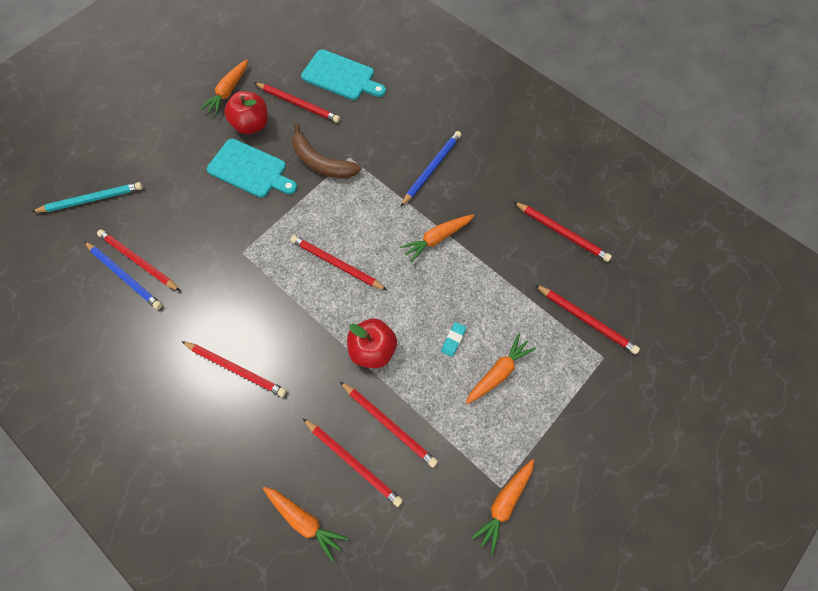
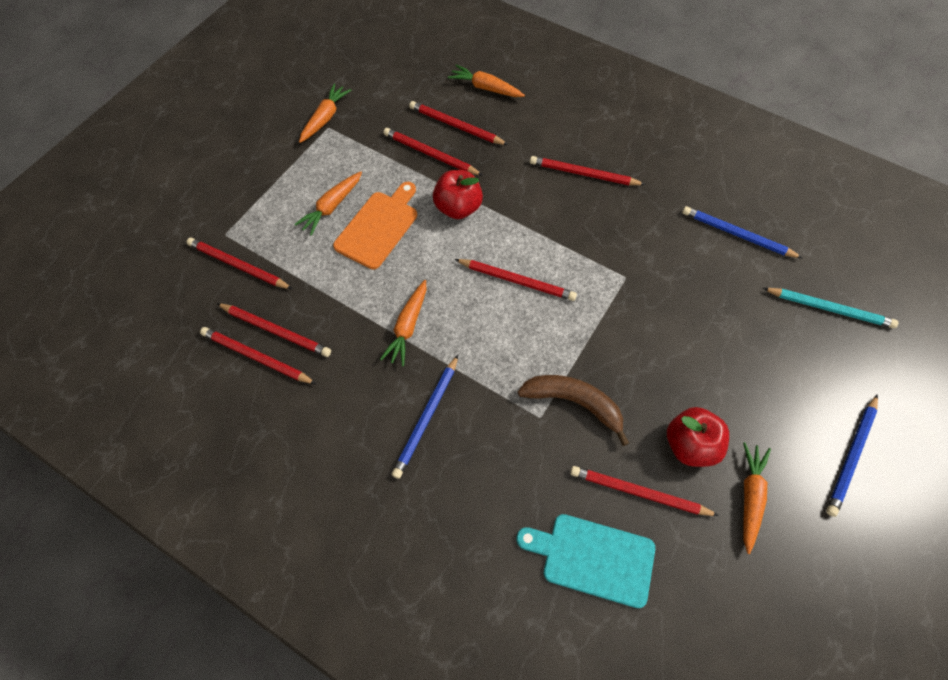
camera: 170 degrees right, 5 degrees down
turquoise pencil [32,182,143,212] -> turquoise pencil turned 135 degrees counterclockwise [763,288,899,328]
red pencil [97,230,181,292] -> red pencil moved to [216,303,331,357]
turquoise cutting board [207,139,297,198] -> none
orange carrot [400,215,474,263] -> orange carrot turned 150 degrees clockwise [380,280,426,366]
turquoise eraser [441,322,466,357] -> orange cutting board [333,182,417,270]
none -> blue pencil [826,394,878,517]

